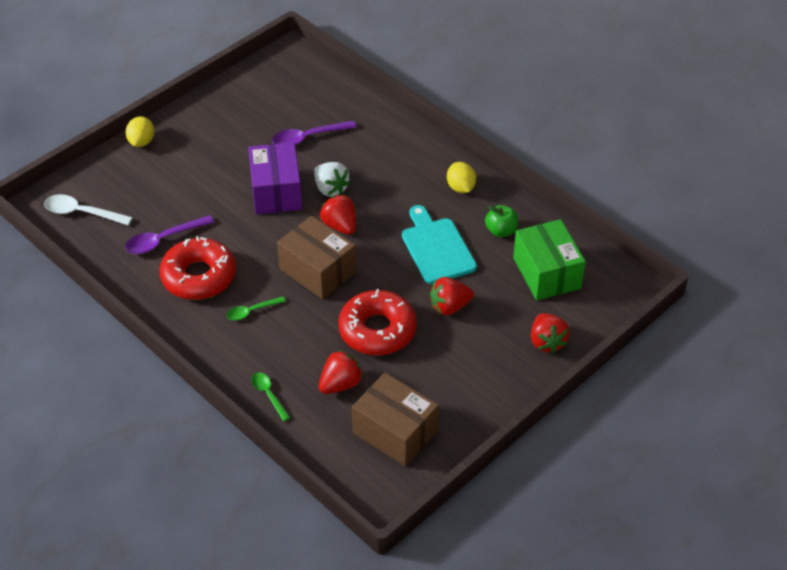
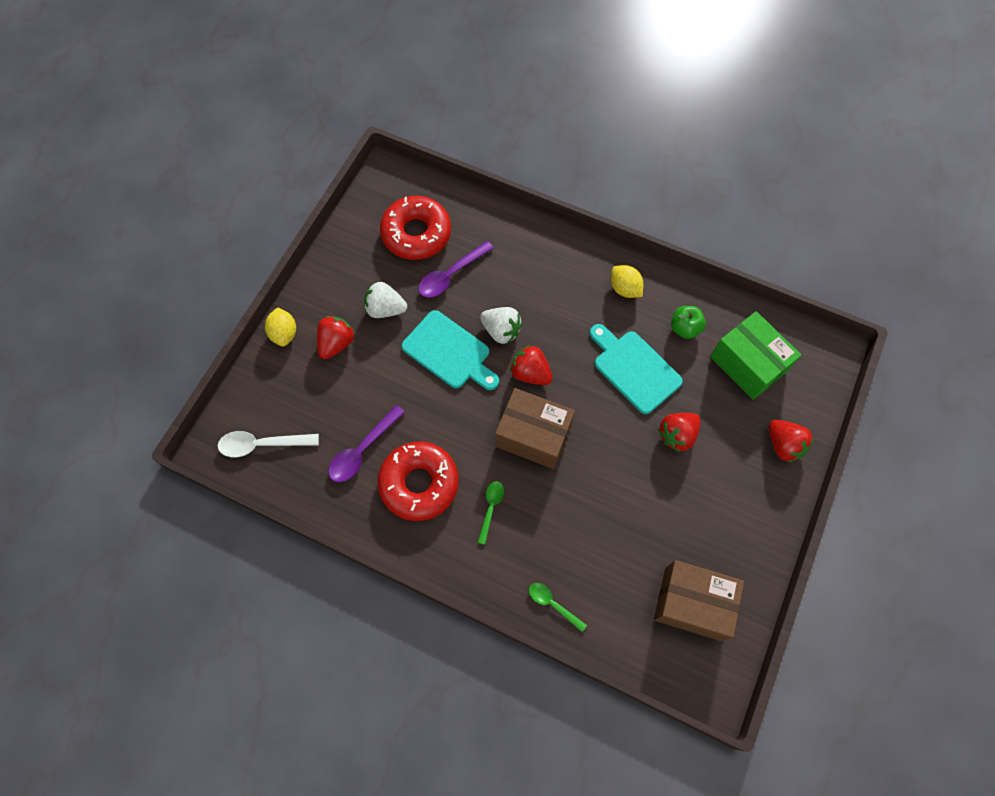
camera: 20 degrees left, 20 degrees up
green spoon [226,297,286,320] -> green spoon turned 150 degrees clockwise [477,481,504,545]
purple box [248,142,302,214] -> turquoise cutting board [402,310,499,390]
red strawberry [319,350,363,394] -> red strawberry moved to [317,316,354,359]
red donut [338,289,417,356] -> red donut moved to [380,196,451,260]
none -> white strawberry [364,282,407,318]

